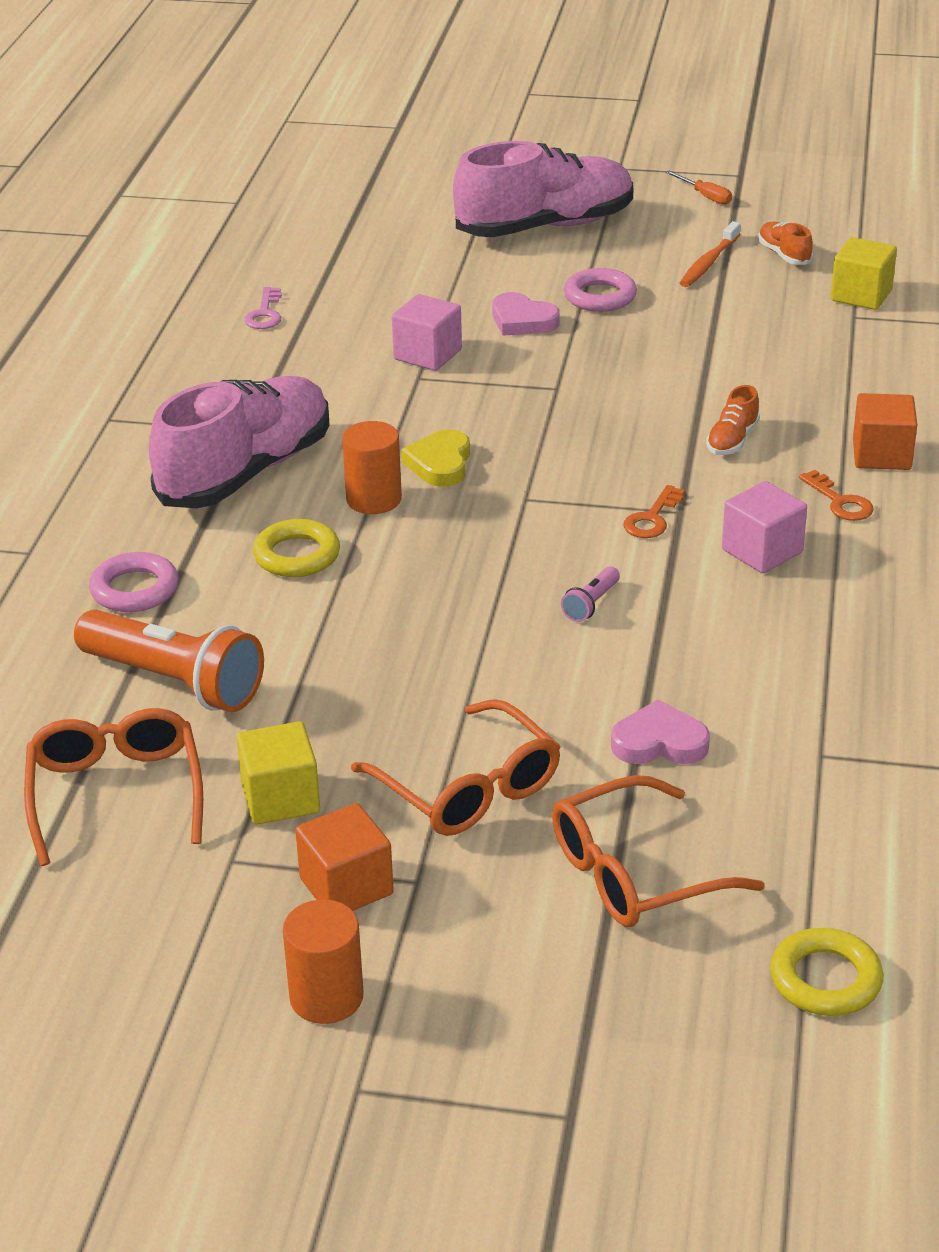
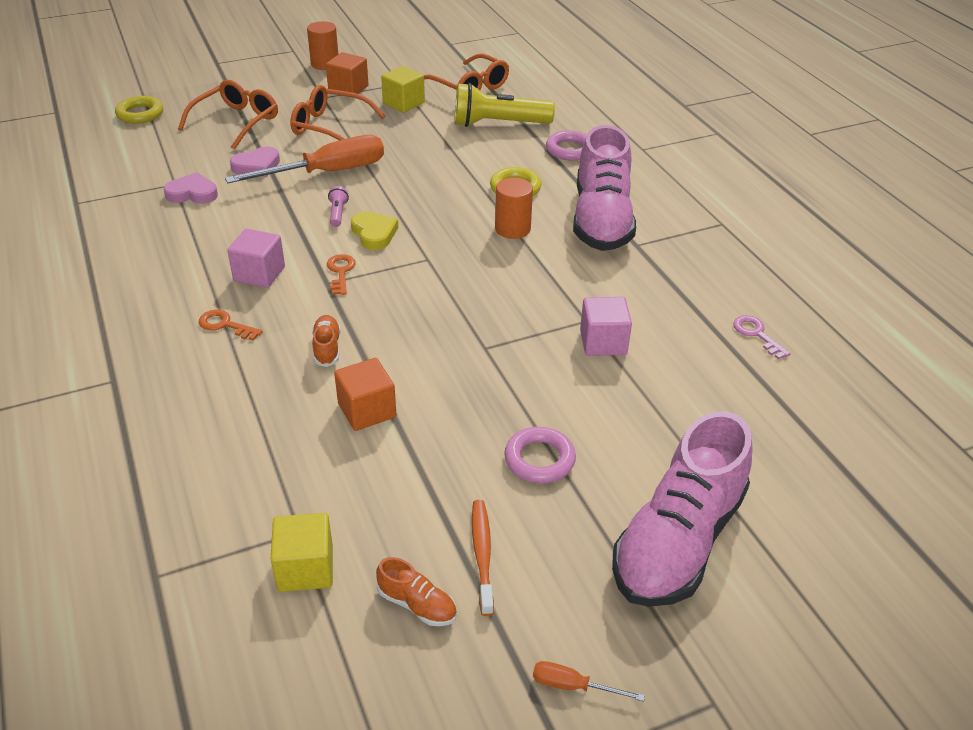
camera: 145 degrees right, 5 degrees up
orange flashlight [74,610,264,712] -> yellow flashlight [455,83,555,127]
yellow heart [401,429,470,487] -> yellow heart moved to [351,211,398,250]
pink heart [492,292,560,336] -> pink heart moved to [163,172,218,204]
orange cube [853,393,917,470] -> orange cube moved to [334,358,396,431]
none -> orange screwdriver [225,135,384,183]

